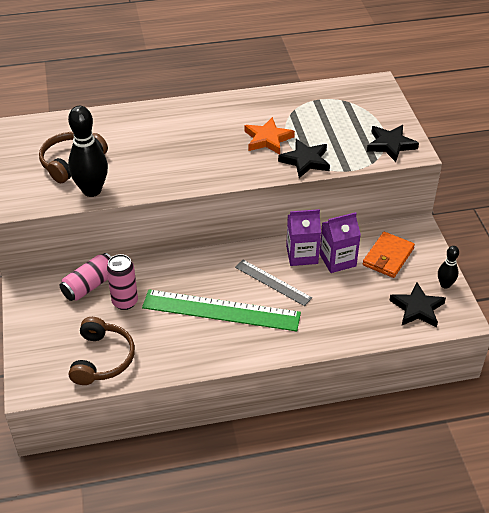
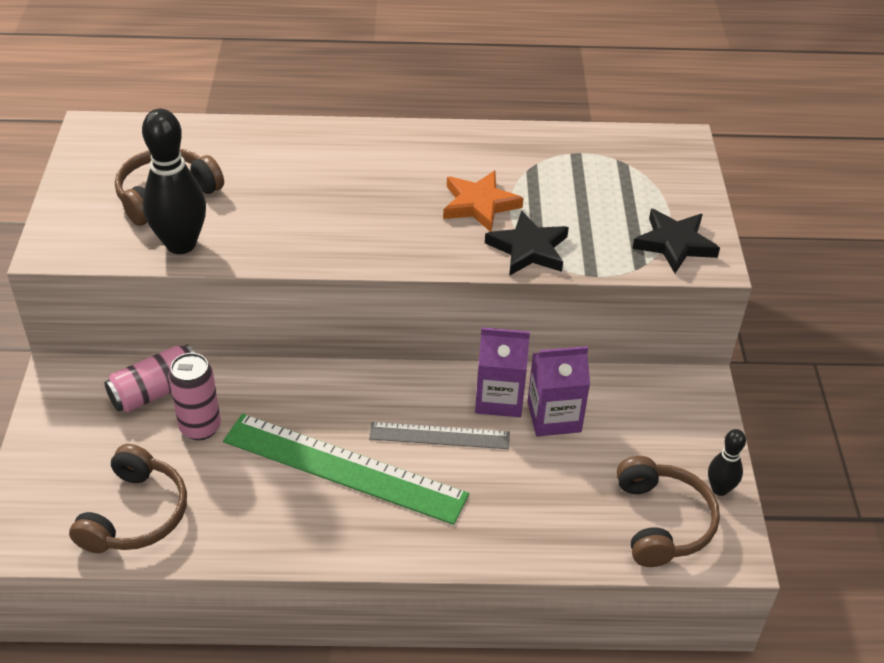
camera: 10 degrees right, 0 degrees up
grey ruler [235,260,312,306] -> grey ruler turned 45 degrees counterclockwise [369,422,510,449]
orange wallet [363,232,415,278] -> none
black star [389,282,446,328] -> brown headphones [617,456,720,567]

